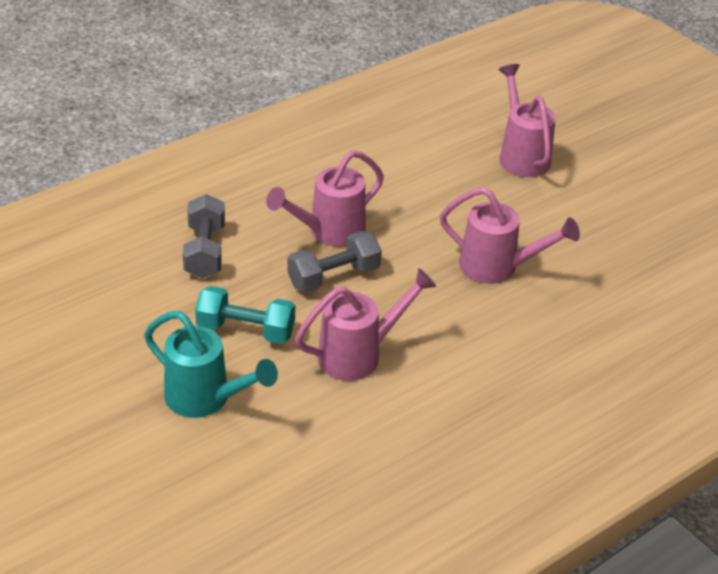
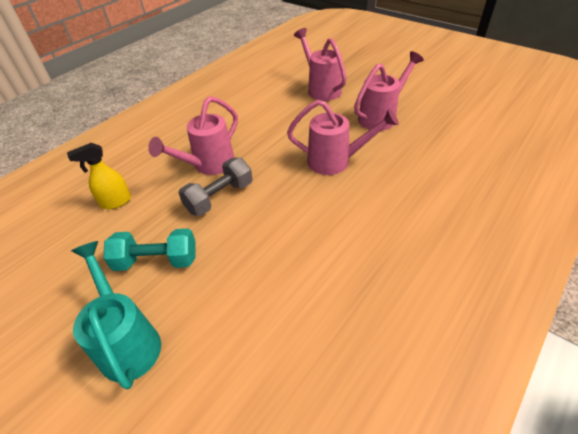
camera: 10 degrees left, 5 degrees up
turquoise watering can [144,311,278,418] -> turquoise watering can turned 135 degrees counterclockwise [71,241,161,389]
grey dumbbell [183,194,225,278] -> yellow spray bottle [67,143,131,209]
pink watering can [295,268,436,381] -> pink watering can moved to [354,51,424,131]

